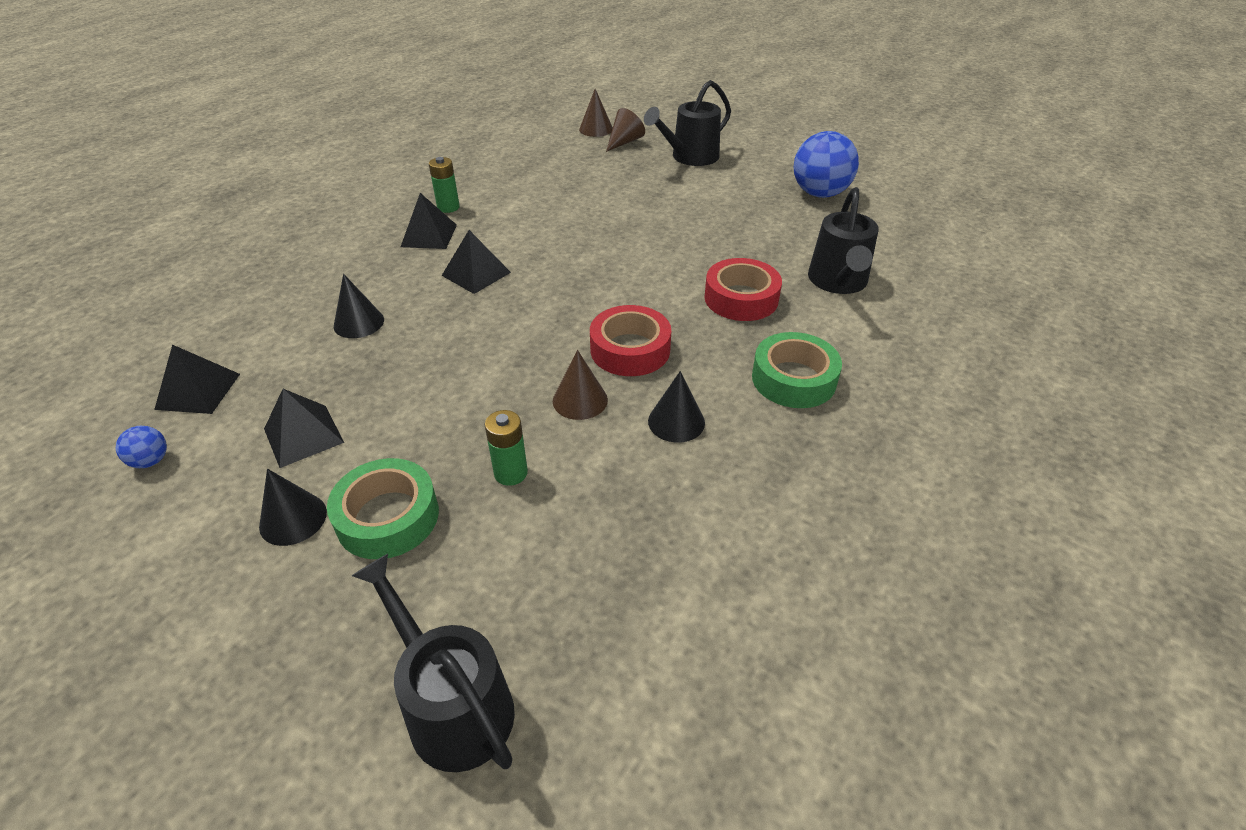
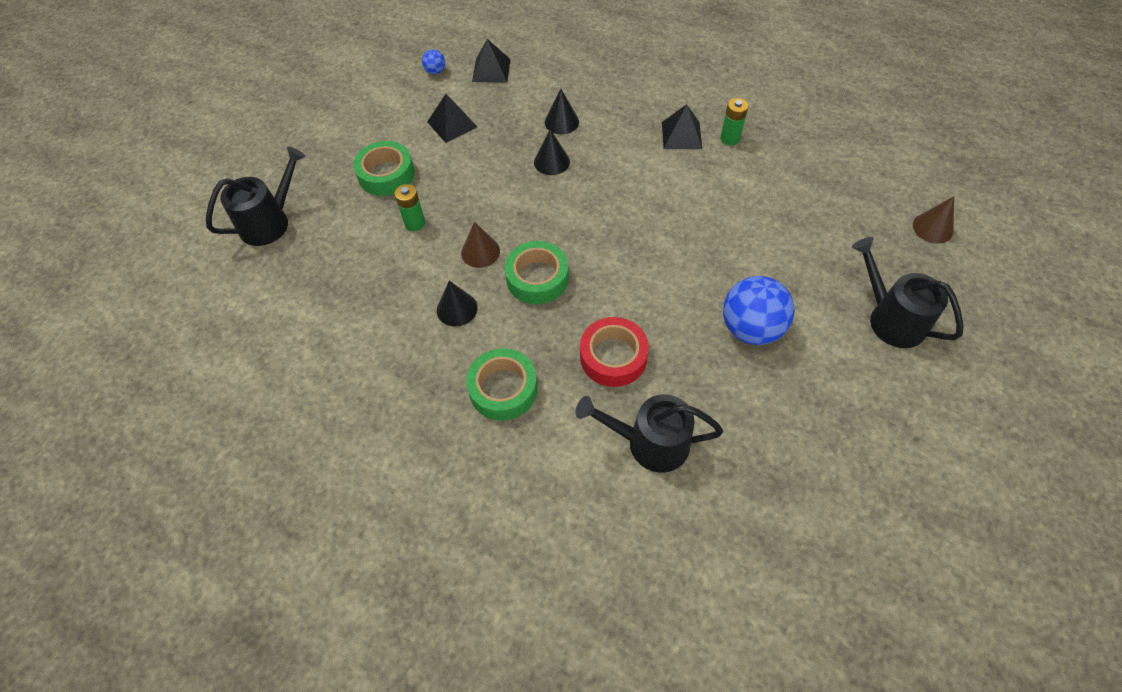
camera: 90 degrees right, 15 degrees up
black cone [259,469,327,546] -> black cone moved to [534,129,570,175]
black pyramid [442,230,511,294] -> none
red tape [590,305,671,376] -> green tape [505,241,569,304]
brown cone [606,108,645,152] -> none
blue ball [794,131,859,198] -> blue ball moved to [723,276,795,345]

